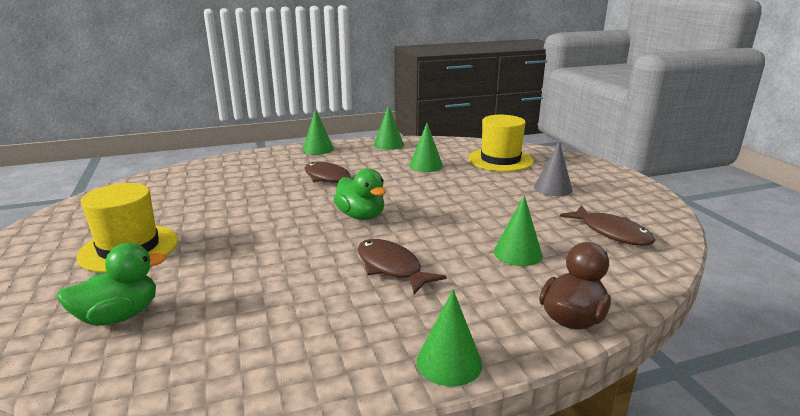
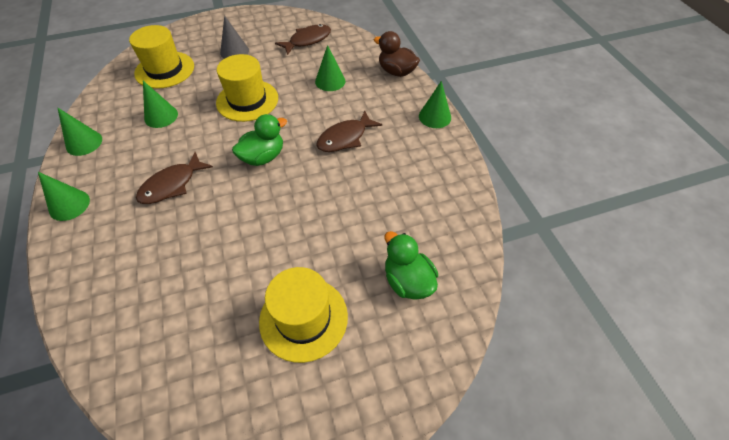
camera: 90 degrees left, 30 degrees up
none -> yellow hat [216,54,278,122]

